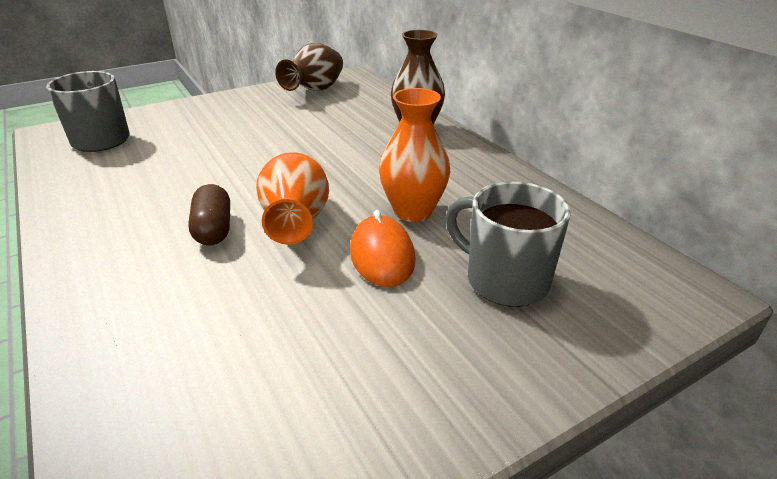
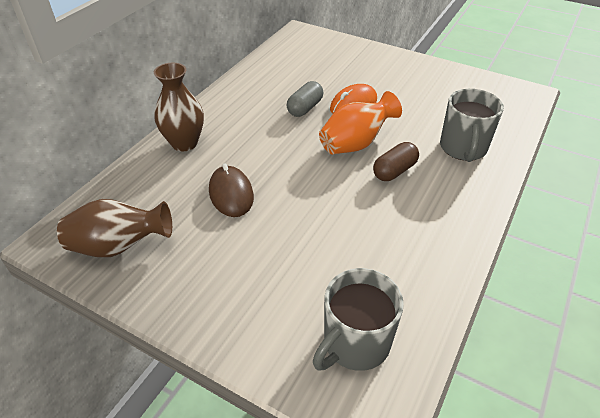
camera: 120 degrees left, 10 degrees up
orange vase [379,88,450,222] -> grey capsule [286,81,323,117]
grey mug [446,182,571,307] -> grey mug moved to [440,89,504,162]
none -> brown mouse [209,163,254,217]

